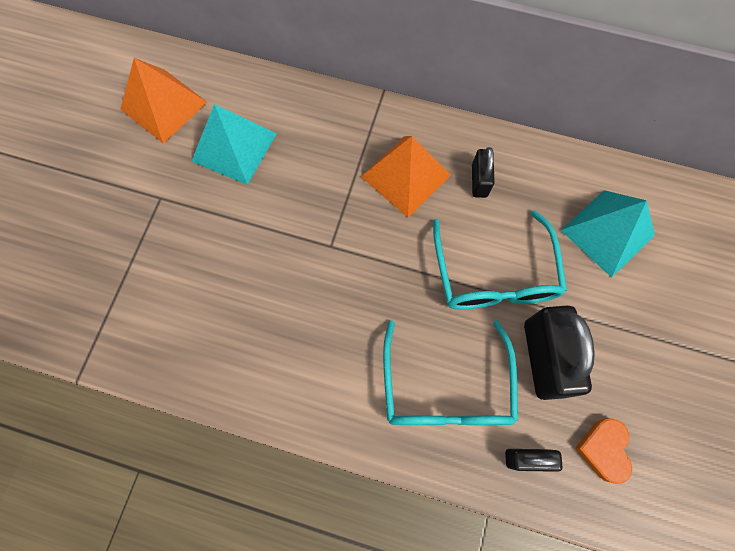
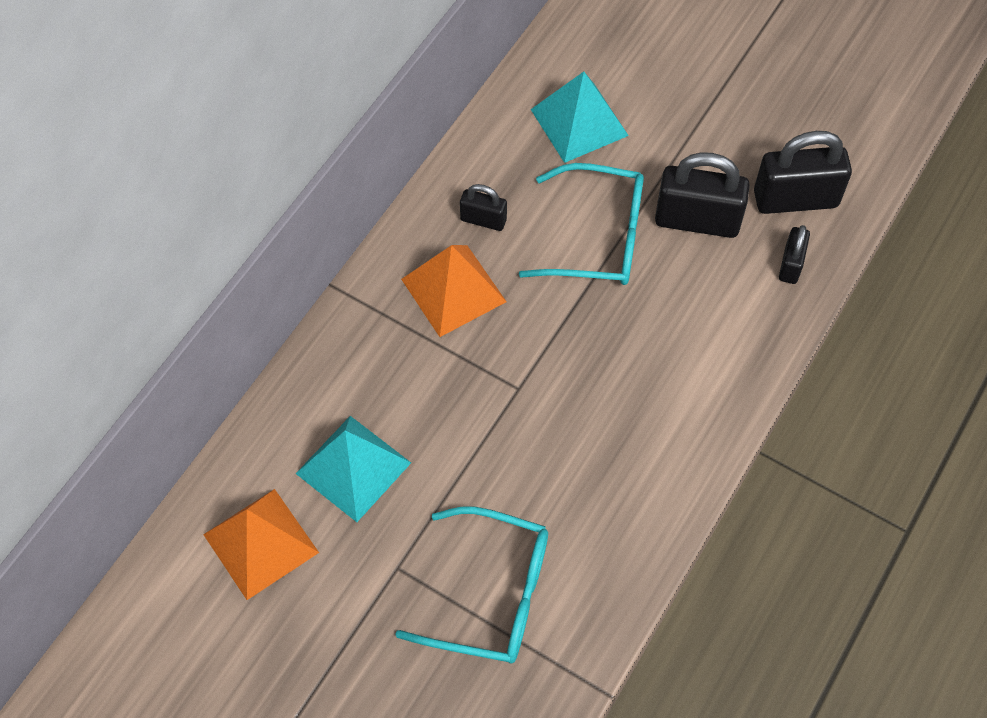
camera: 75 degrees left, 10 degrees down
turquoise glasses [383,320,518,425] -> turquoise glasses moved to [395,507,548,664]
orange heart [575,418,632,484] -> black padlock [754,131,852,214]

